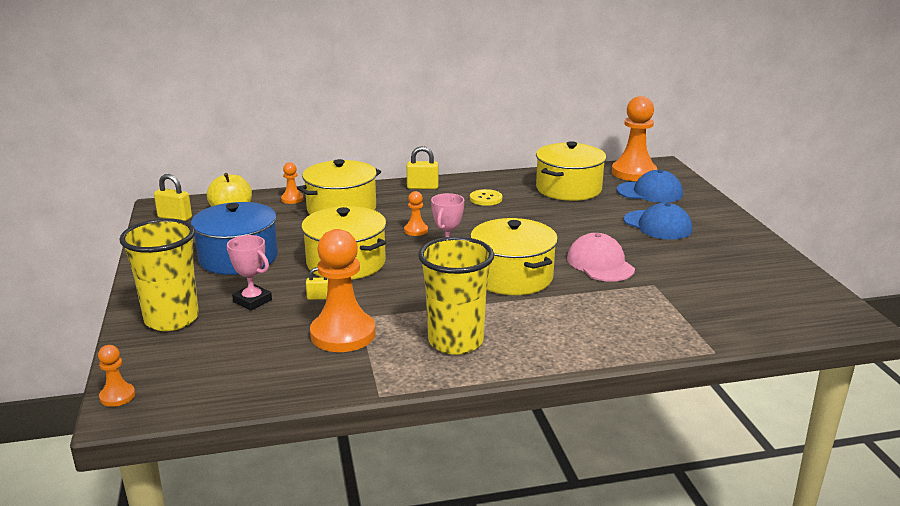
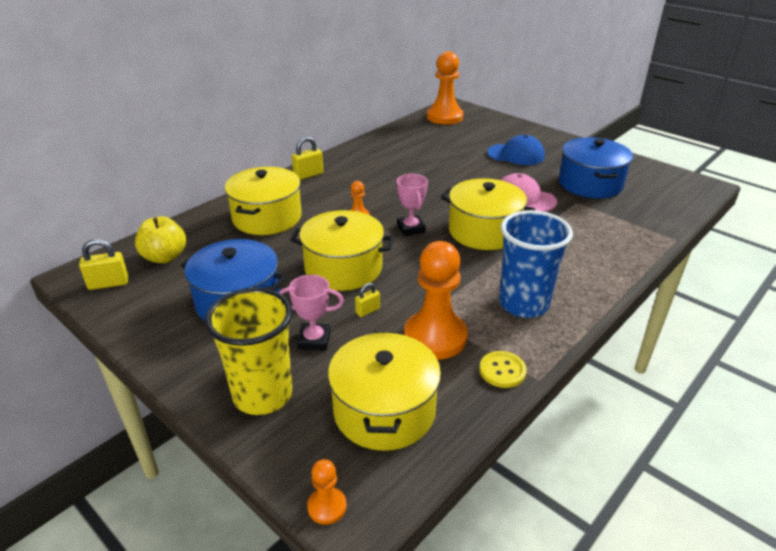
camera: 35 degrees left, 10 degrees up
orange pawn [281,162,304,204] -> none
yellow cup [418,237,494,355] -> blue cup [499,210,573,318]
yellow button [470,189,502,206] -> yellow button moved to [479,351,527,388]
yellow pot [536,141,606,201] -> yellow pot moved to [328,332,441,451]
blue cap [617,170,683,203] -> none
none -> blue pot [559,137,633,199]

